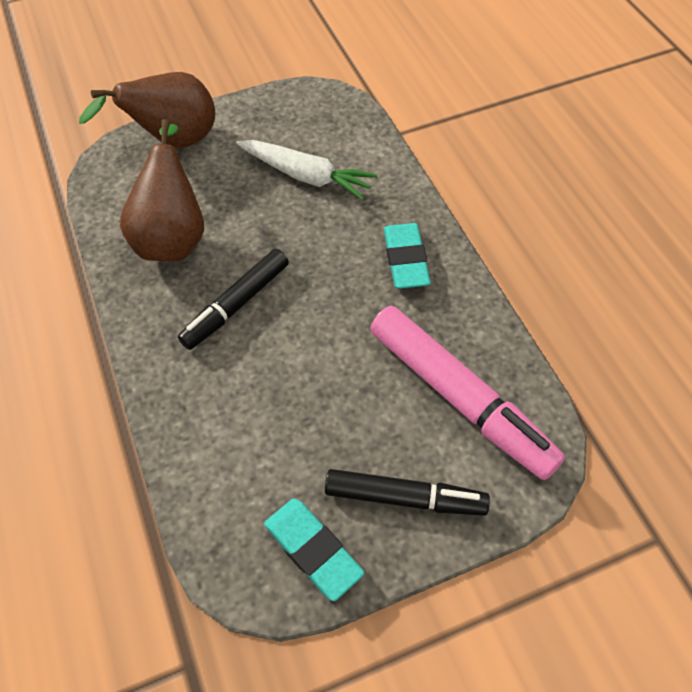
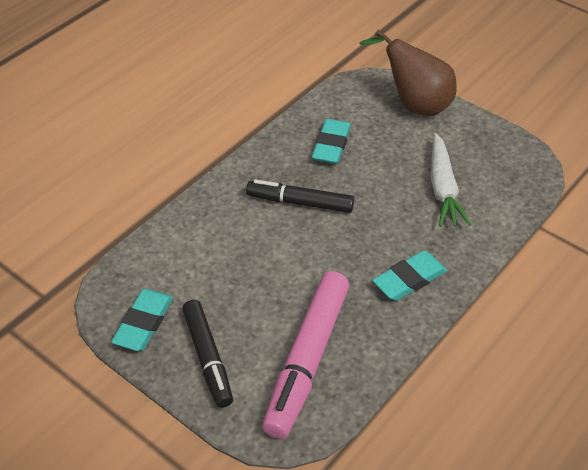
camera: 60 degrees right, 10 degrees down
brown pear [120,119,204,262] -> turquoise eraser [312,119,351,164]

